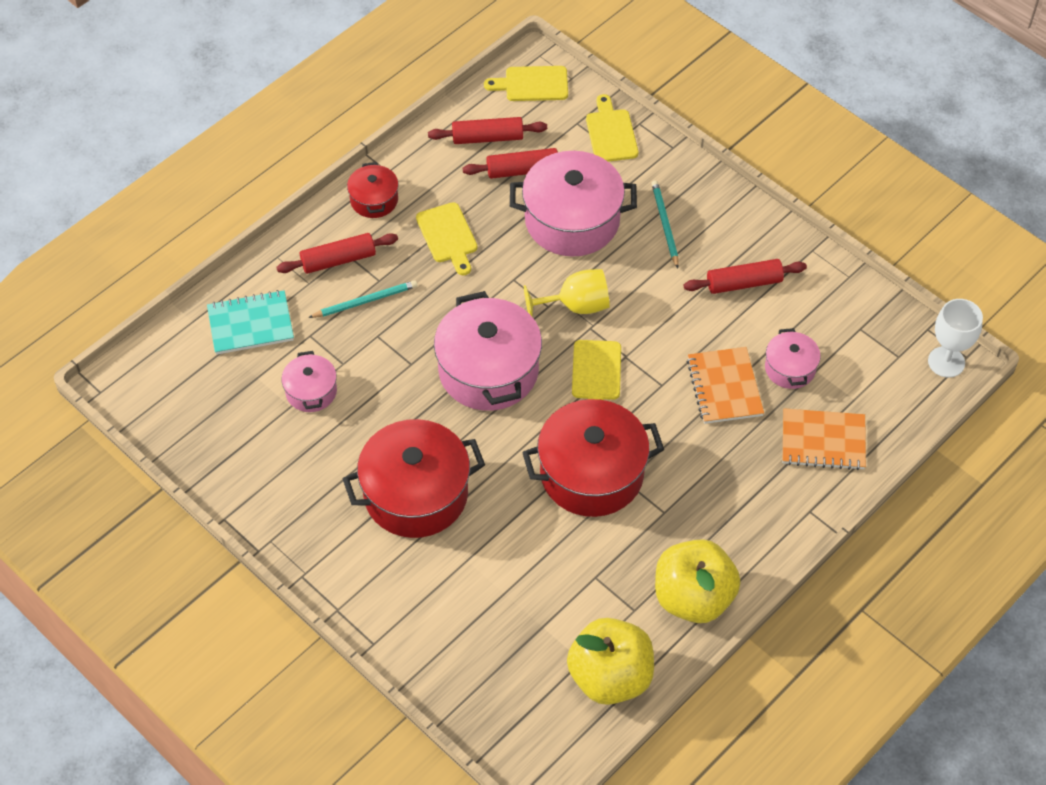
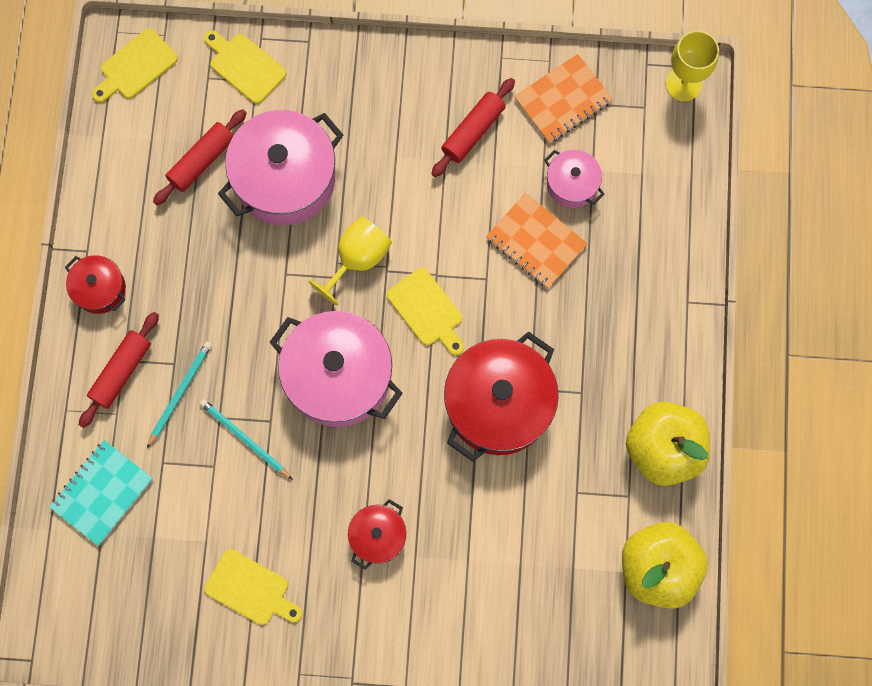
camera: 40 degrees left, 20 degrees up
pink pot [281,351,337,412] -> none
red pot [343,419,485,538] -> red pot [348,499,406,570], size x0.51
yellow cutting board [416,202,477,275] -> yellow cutting board moved to [204,549,303,625]
red rolling pin [428,117,547,144] -> none
turquoise pencil [651,180,679,268] -> turquoise pencil moved to [199,399,293,480]
orange notebook [783,408,866,470] -> orange notebook moved to [514,54,613,143]
white goblet [928,299,983,377] -> yellow goblet [665,31,719,101]

